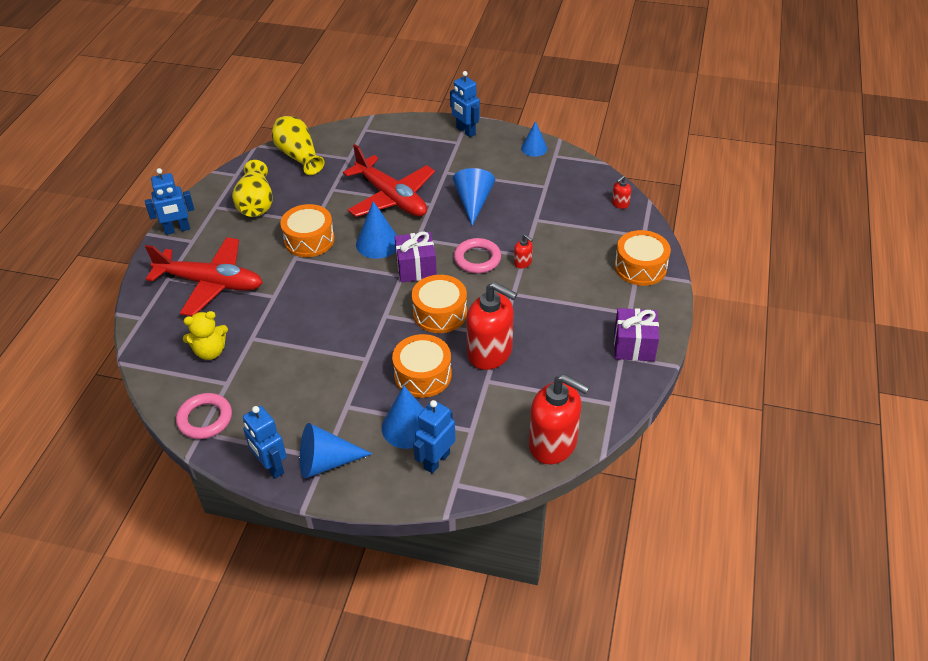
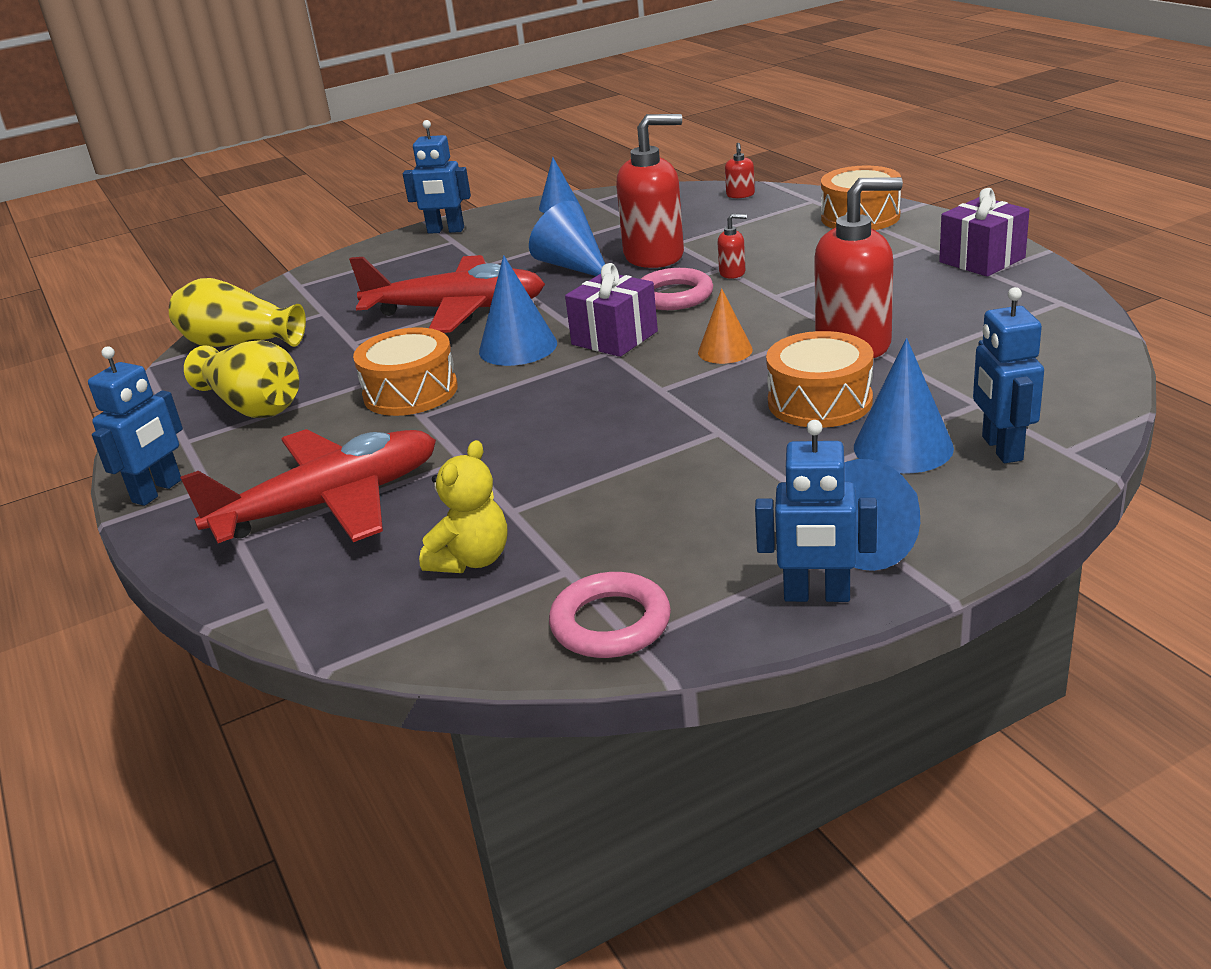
camera: 40 degrees left, 15 degrees down
orange drum [412,275,467,333] -> orange cone [698,288,753,364]
red soap dispenser [529,374,589,464] -> red soap dispenser moved to [616,114,684,268]

